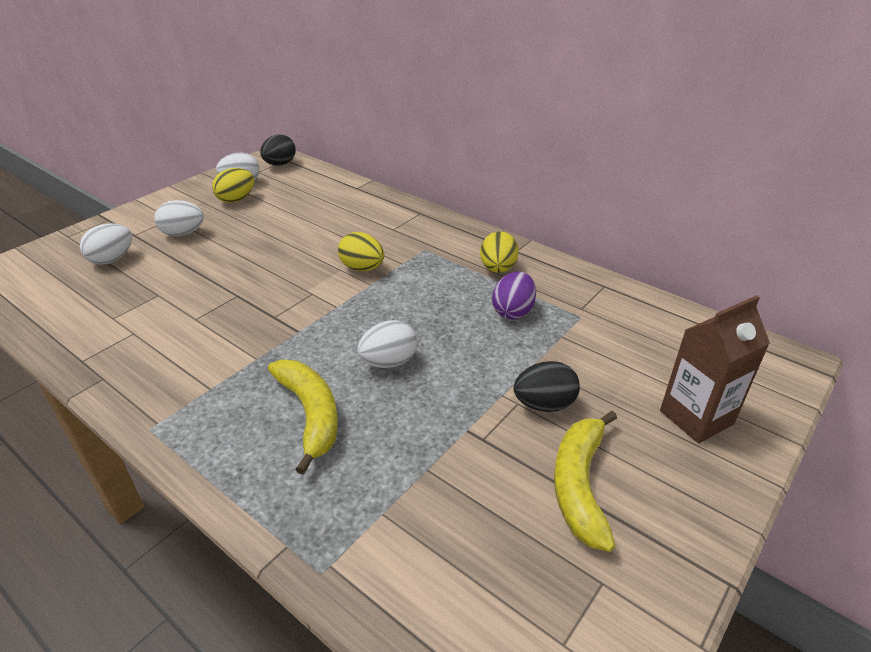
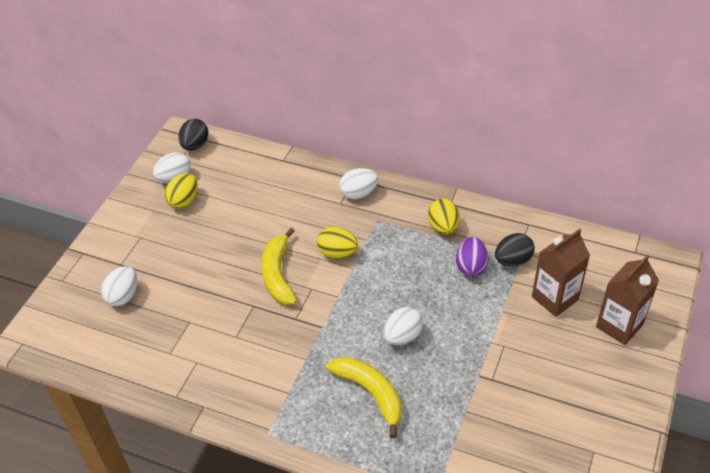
camera: 15 degrees left, 10 degrees up
white egg [154,200,204,236] -> white egg moved to [340,168,378,199]
black egg [514,361,580,412] -> black egg moved to [495,233,535,266]
yellow banana [554,411,617,552] -> yellow banana moved to [262,228,297,305]
none -> brown carton [532,229,590,317]

